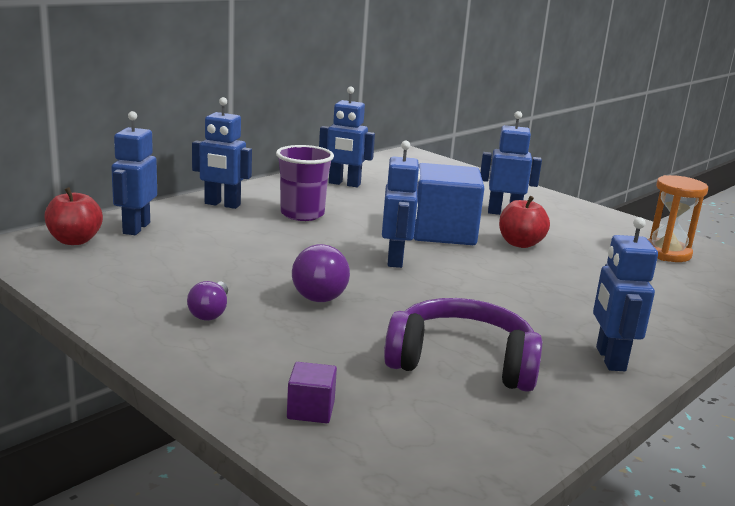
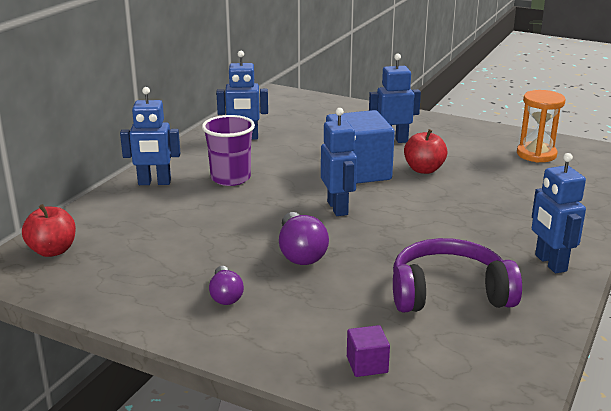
camera: 15 degrees left, 5 degrees up
blue robot [111,111,157,235] -> none

